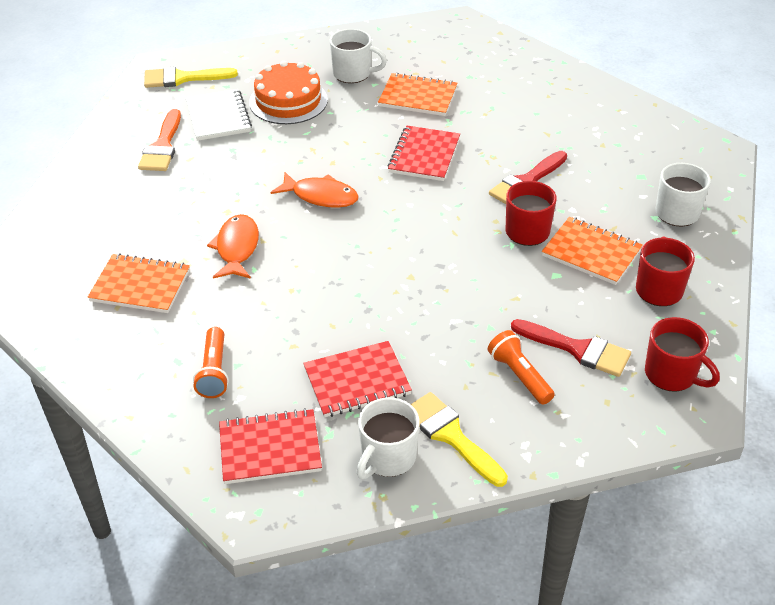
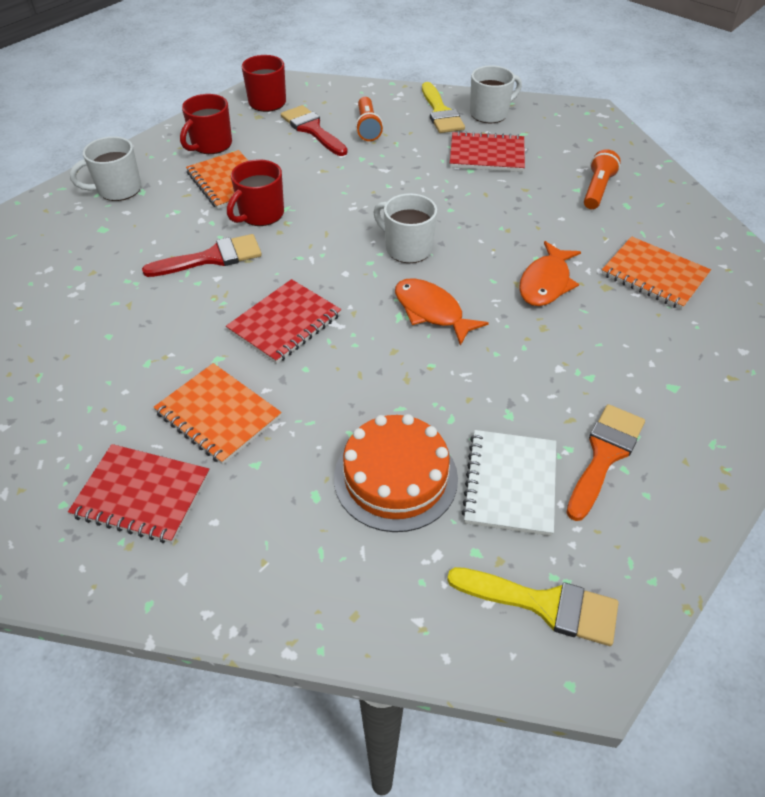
camera: 155 degrees left, 5 degrees up
red notebook [219,408,322,484] -> red notebook moved to [68,444,210,543]
white mug [330,29,387,83] -> white mug moved to [373,193,437,263]

